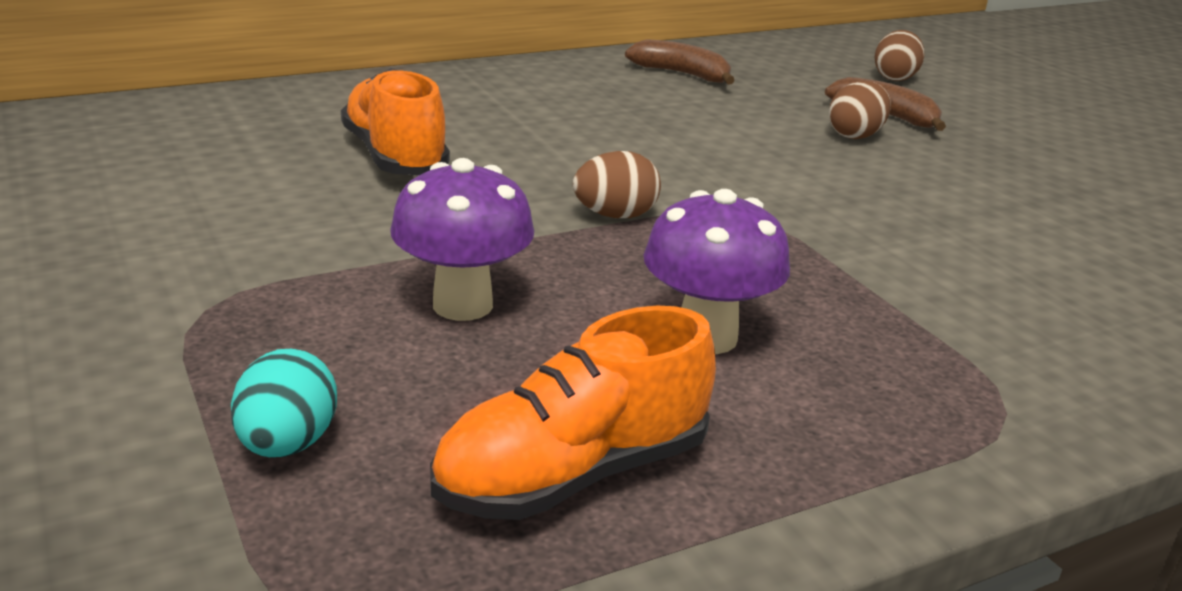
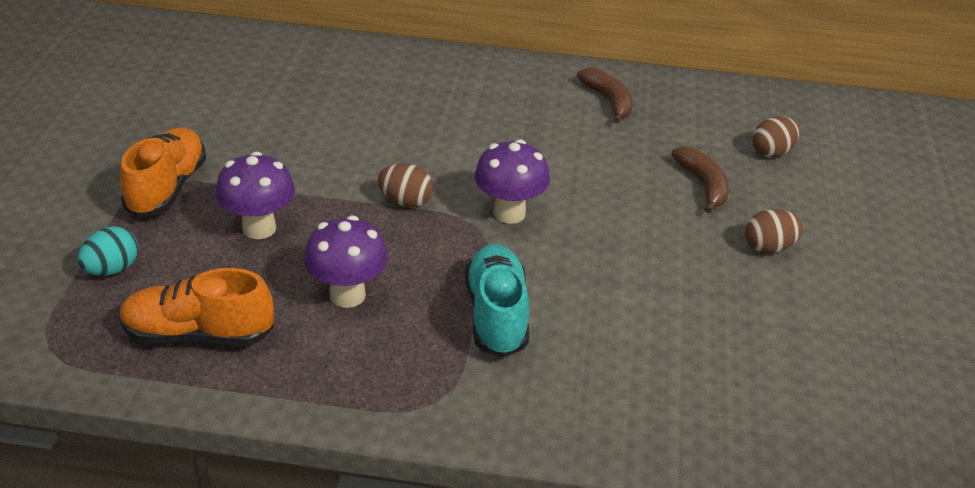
camera: 35 degrees right, 10 degrees up
orange shoe [341,68,450,175] -> orange shoe moved to [120,127,206,217]
brown egg [829,81,891,139] -> brown egg moved to [745,209,803,253]
none -> turquoise shoe [465,244,529,358]
none -> purple mushroom [474,139,550,224]

